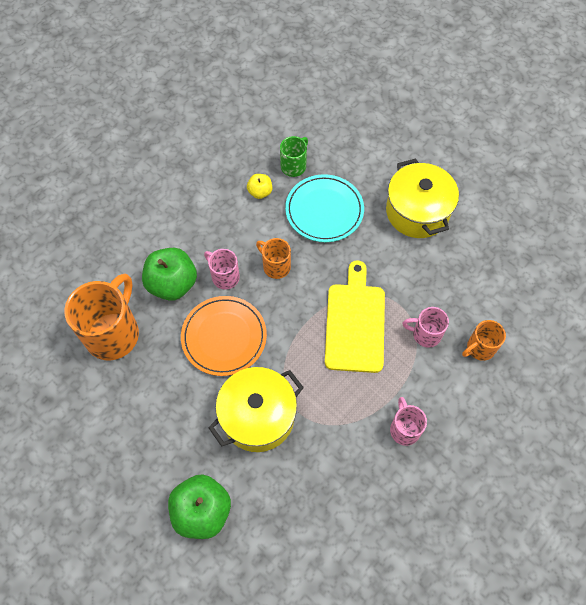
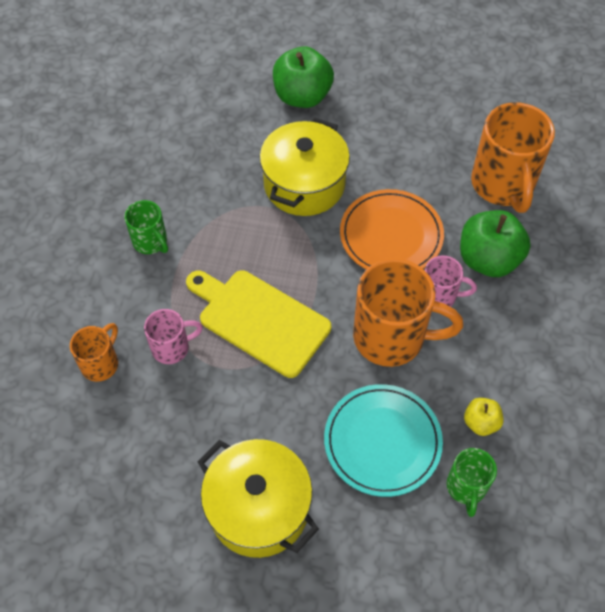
camera: 150 degrees right, 5 degrees down
orange mug [256,238,291,279] -> orange mug [353,259,463,367], size x1.90
yellow cutting board [325,260,385,373] -> yellow cutting board turned 150 degrees clockwise [186,270,331,378]
pink mug [390,397,427,446] -> green mug [124,200,168,254]

